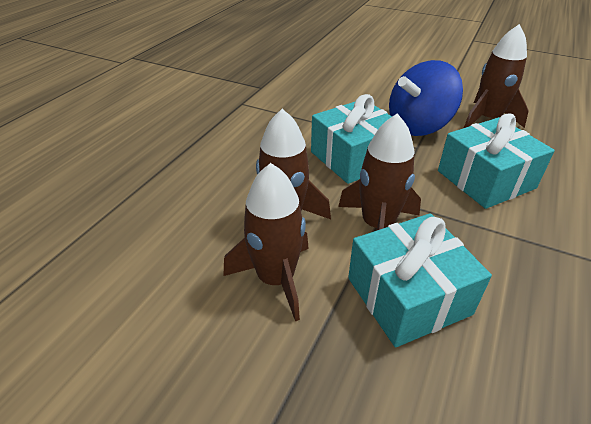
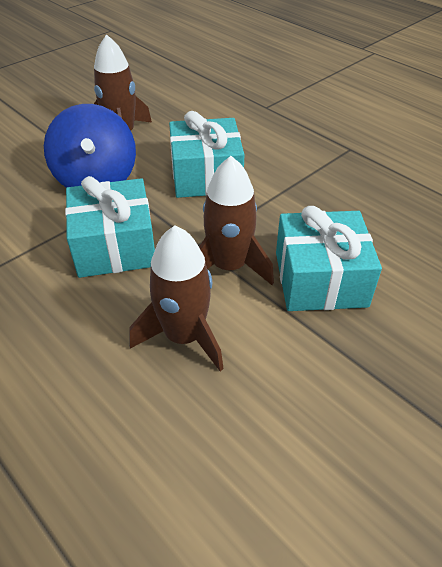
camera: 70 degrees left, 5 degrees up
brown rocket [223,163,309,321] -> none

